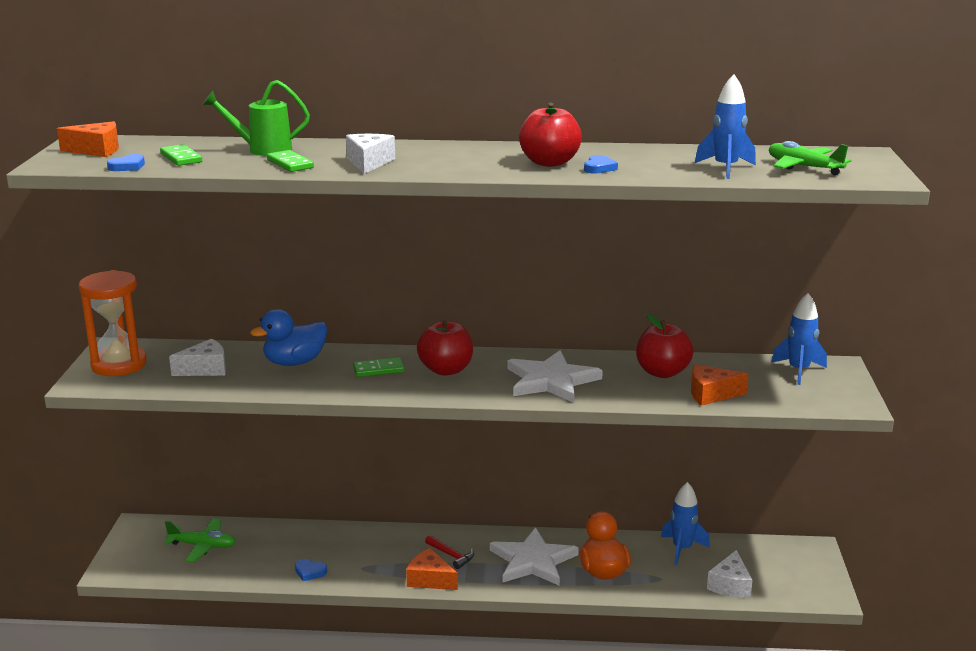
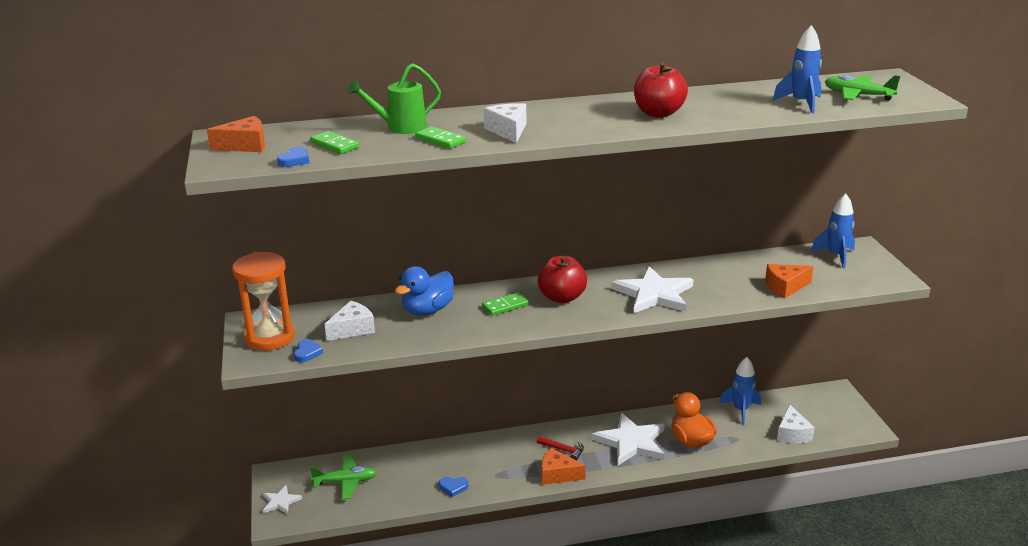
camera: 15 degrees left, 5 degrees up
blue heart [584,155,618,174] -> blue heart moved to [294,339,323,362]
red apple [636,314,693,378] -> none
none -> white star [263,485,302,515]

